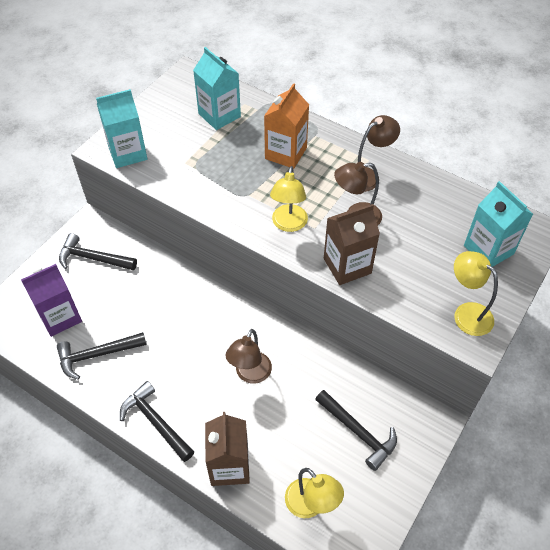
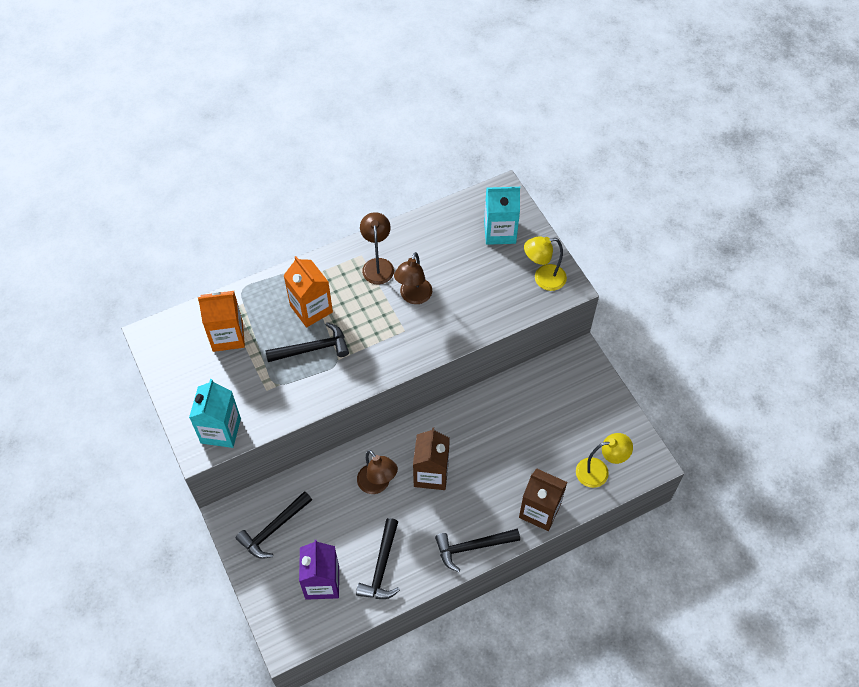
camera: 60 degrees left, 5 degrees up
turquoise carton [193,47,241,130] -> orange carton [198,291,245,352]
brown lamp [225,329,272,384] -> brown lamp moved to [357,450,398,494]
yellow lamp [270,166,308,232] -> none
black hammer [315,390,397,471] -> black hammer moved to [265,322,349,362]
brown carton [324,204,380,285] -> brown carton moved to [413,427,450,490]

